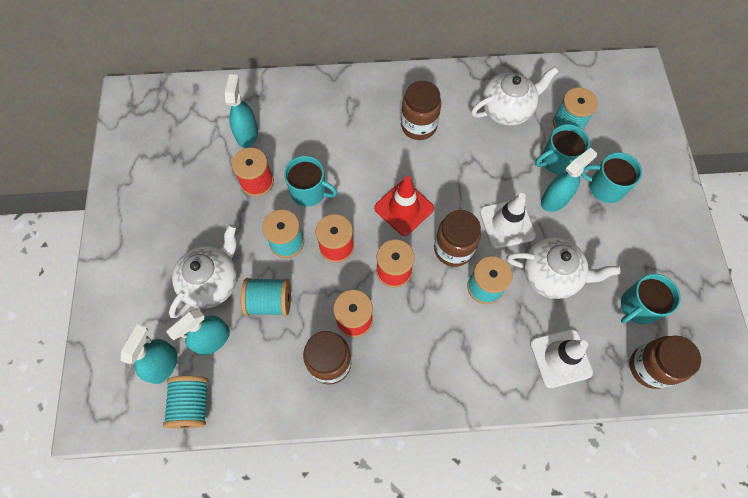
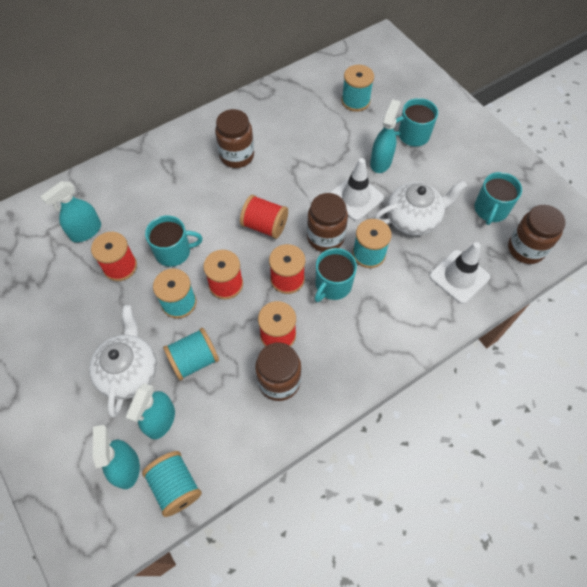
camera: 30 degrees left, 5 degrees down
turquoise spray bottle [225,74,258,148] -> turquoise spray bottle turned 105 degrees counterclockwise [40,181,101,242]
red traffic cone [374,176,434,236] -> red spool [240,195,288,239]
white teapot [471,67,559,126] -> none
turquoise mug [535,124,590,175] -> turquoise mug moved to [314,248,357,302]

